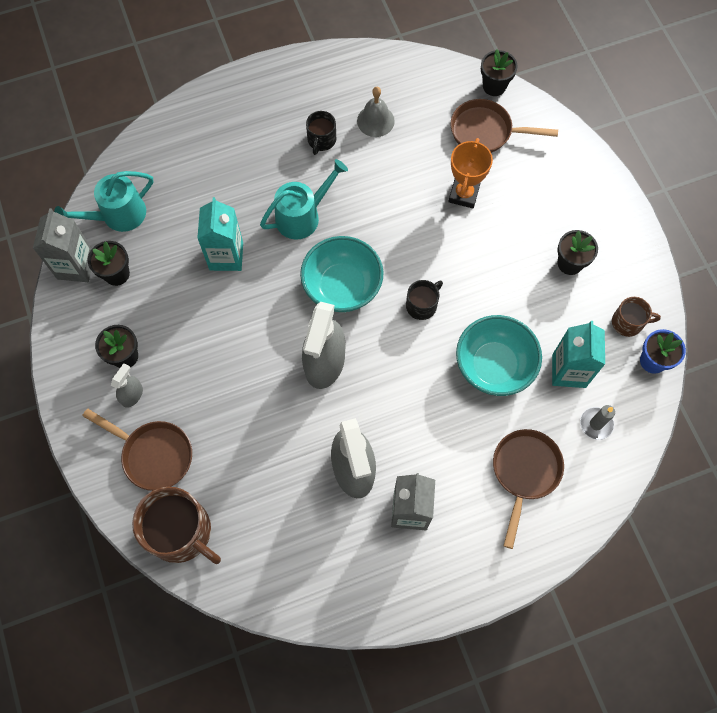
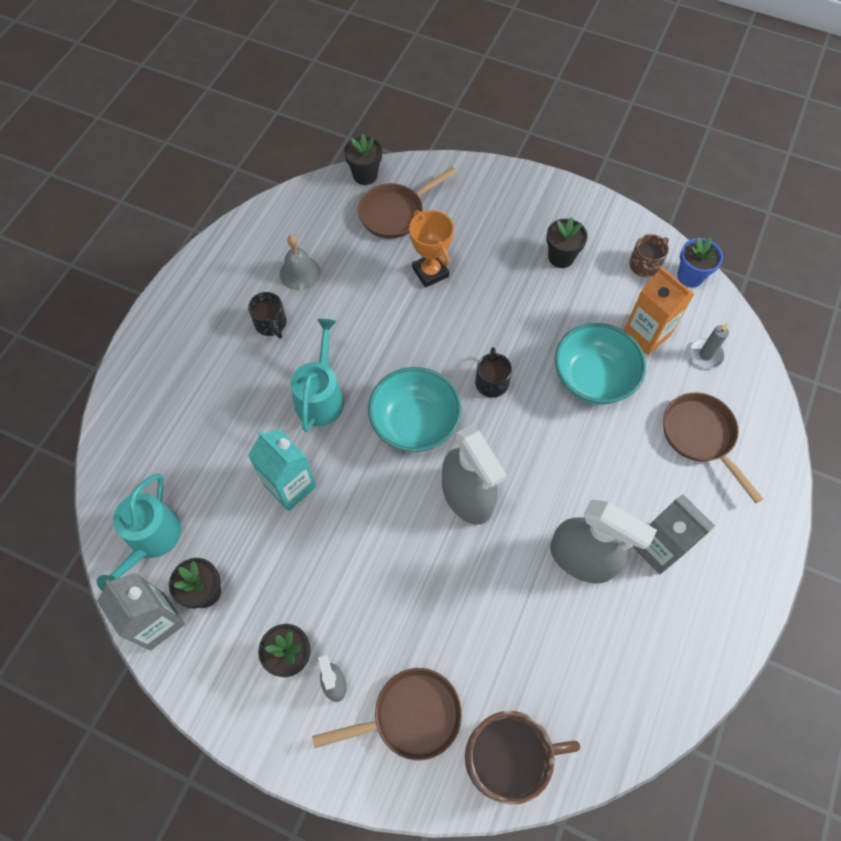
camera: 45 degrees left, 5 degrees down
turquoise carton [552,321,605,388] -> orange carton [624,267,695,355]

